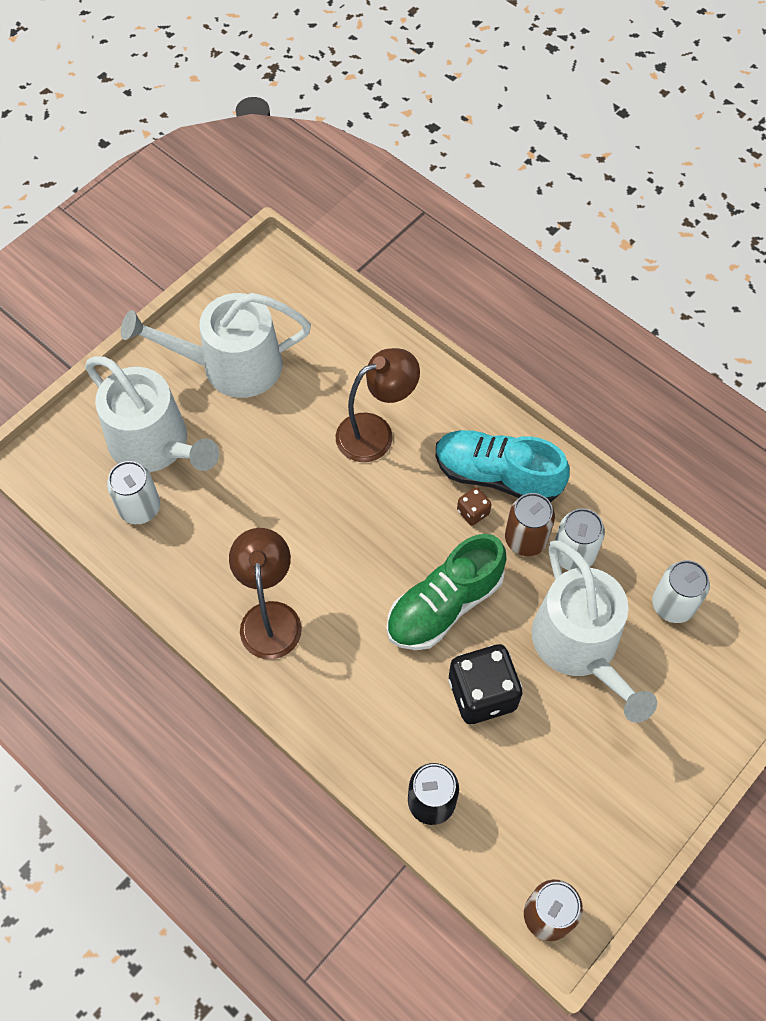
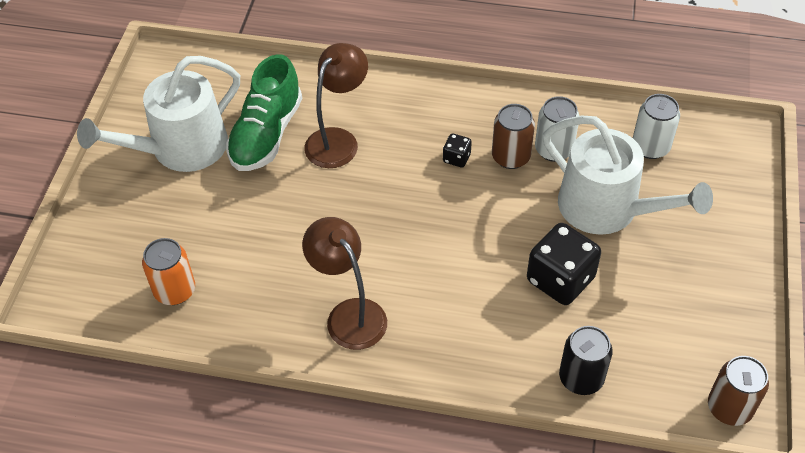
camera: 30 degrees left, 10 degrees down
white watering can [85,356,219,473] -> none
white can [107,461,160,524] -> orange can [142,238,195,305]
green shoe [386,534,507,650] -> green shoe moved to [226,54,302,171]
turquoise shoe [436,430,570,503] -> none
brown dice [457,487,492,526] -> black dice [443,133,472,167]

